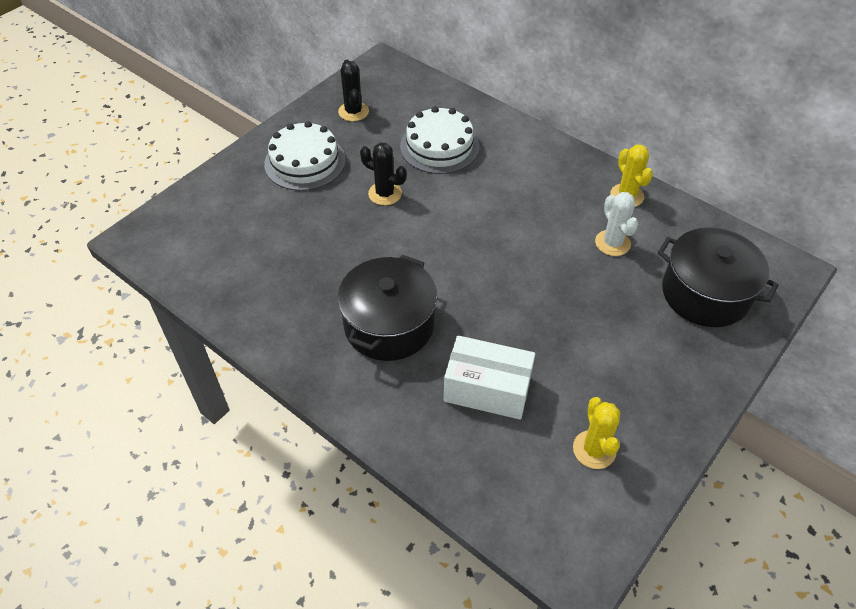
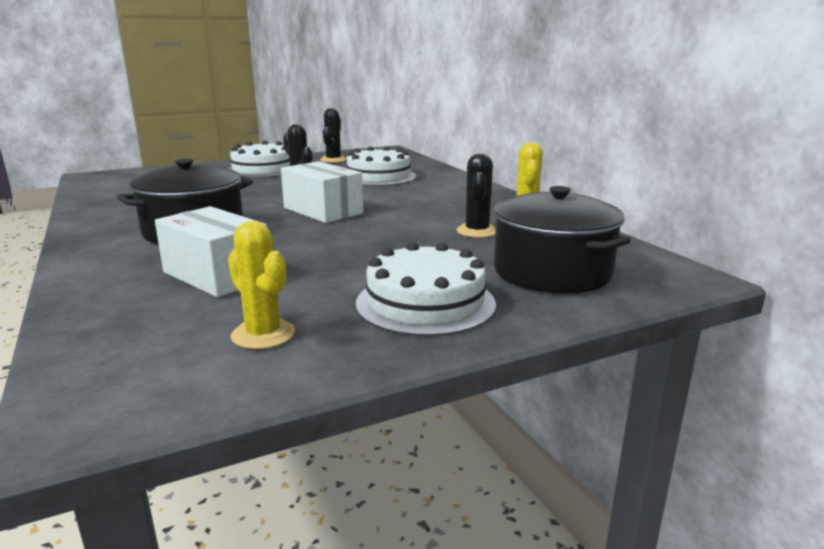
camera: 25 degrees right, 30 degrees down
yellow cactus [573,397,620,469] -> yellow cactus turned 60 degrees counterclockwise [228,221,295,349]
white cactus [595,192,638,256] -> black cactus [456,153,496,238]
none -> white box [281,161,363,223]
none -> white cake [356,242,496,337]

